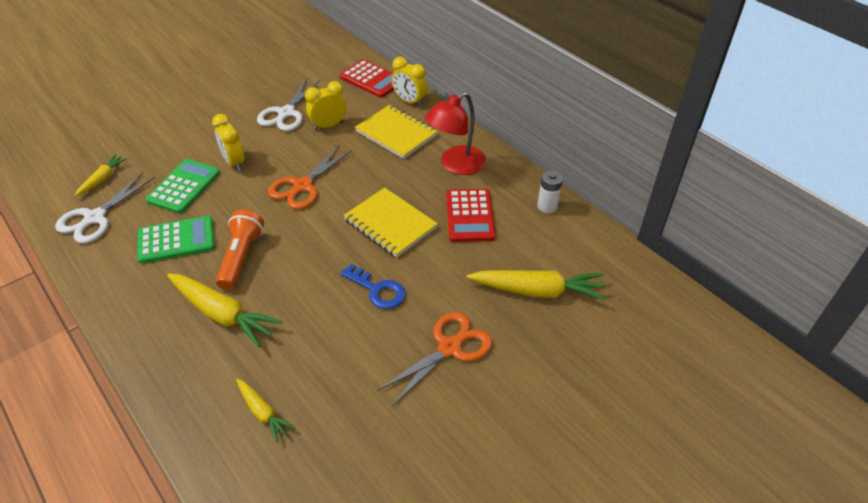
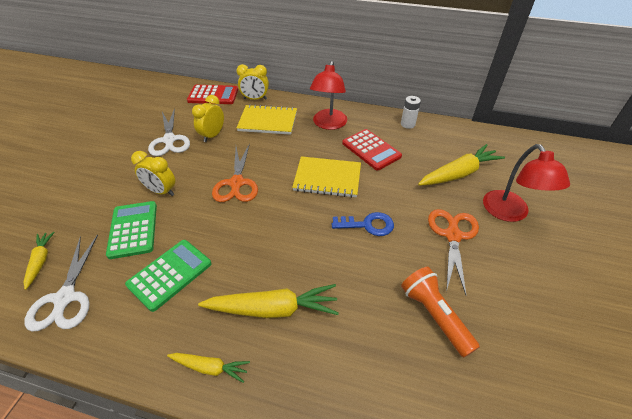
camera: 35 degrees left, 0 degrees up
orange flashlight [216,209,264,290] -> orange flashlight moved to [401,267,480,357]
yellow carrot [236,378,295,442] -> yellow carrot moved to [167,353,250,383]
none -> red lamp [483,144,570,222]

